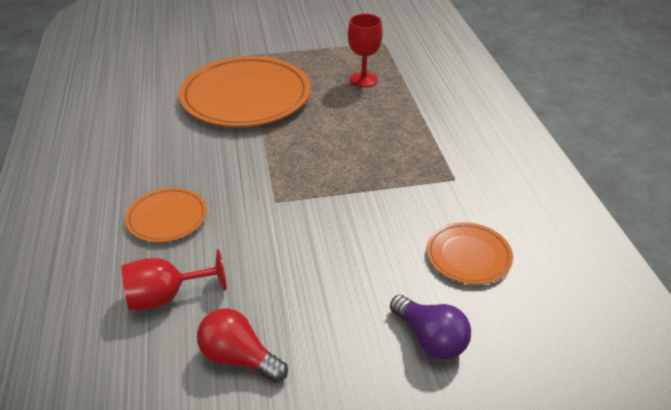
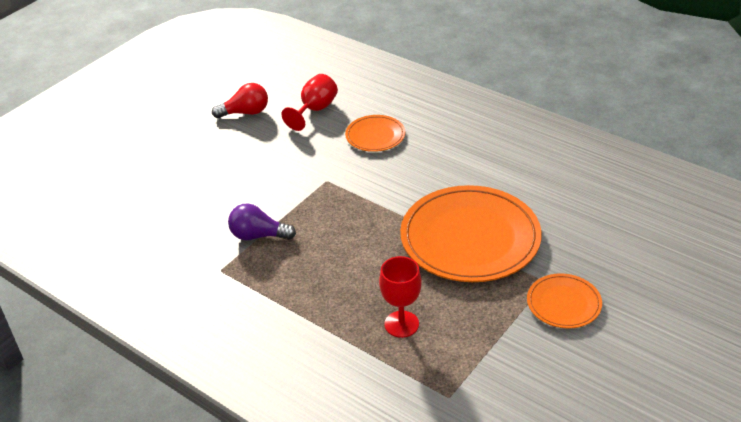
camera: 140 degrees right, 0 degrees up
purple light bulb [390,295,471,360] -> purple light bulb moved to [228,203,296,240]
orange plate [427,222,513,284] -> orange plate moved to [527,273,602,328]

